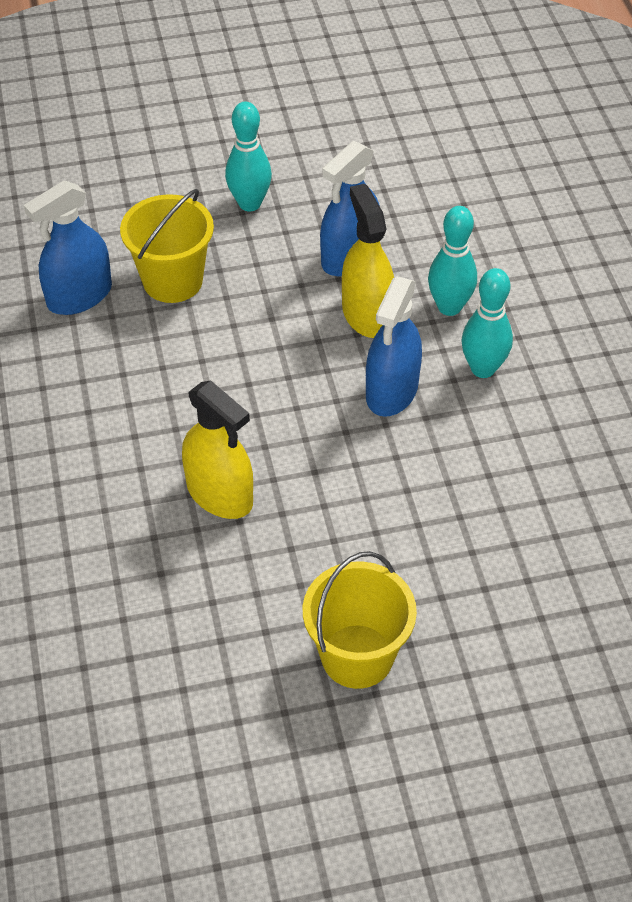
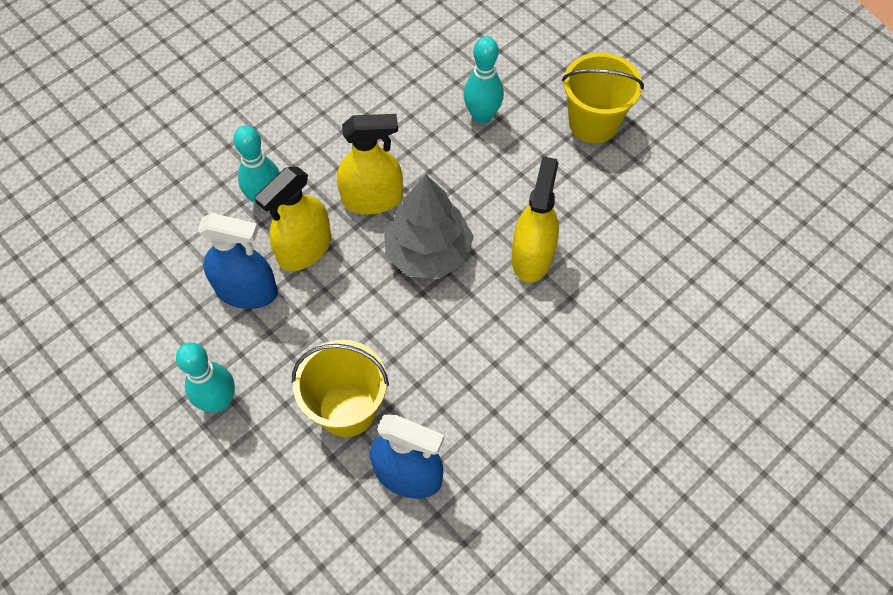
camera: 120 degrees left, 10 degrees up
blue spray bottle [366,277,422,417] -> yellow spray bottle [337,114,403,214]
turquoise bowling pin [461,268,513,378] -> turquoise bowling pin moved to [463,36,504,124]
none -> grey tree [384,174,474,279]

